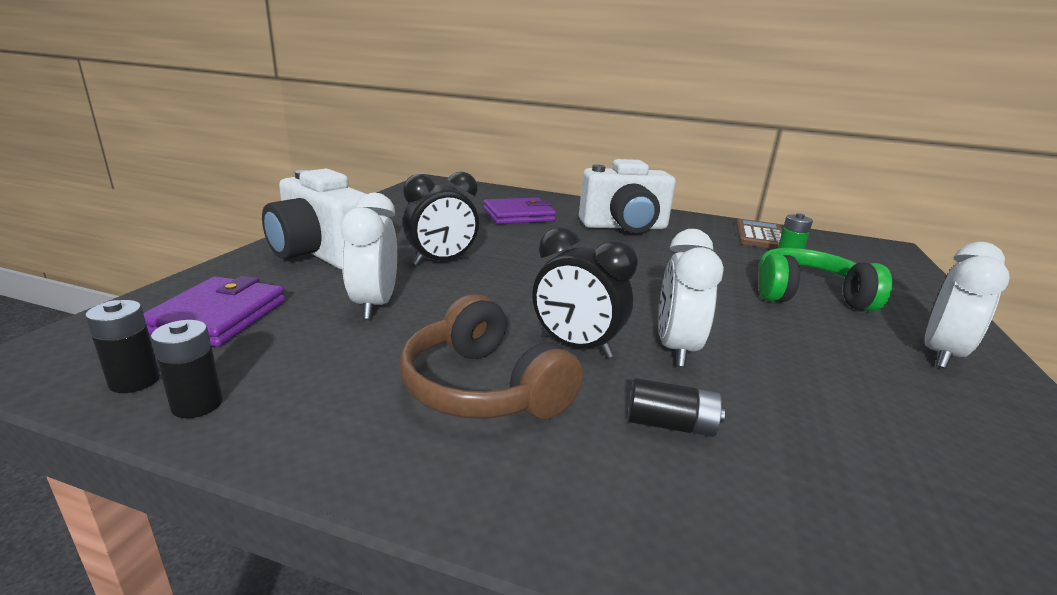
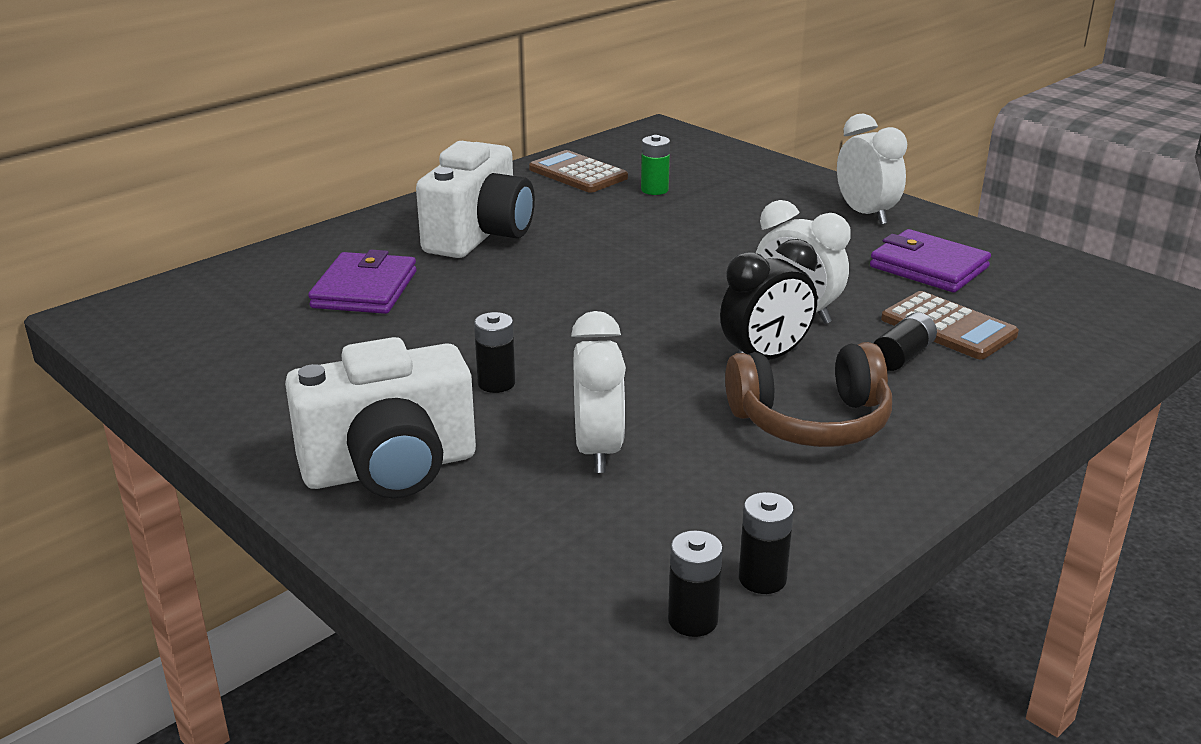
camera: 60 degrees left, 5 degrees up
purple wallet [143,276,286,347] -> purple wallet moved to [870,229,991,292]
white clock [341,193,397,319] -> white clock turned 120 degrees counterclockwise [571,311,626,473]
black clock [403,172,479,266] -> black battery [474,312,515,393]
green headphones [759,248,892,311] -> none
none -> brown calculator [881,291,1019,359]

